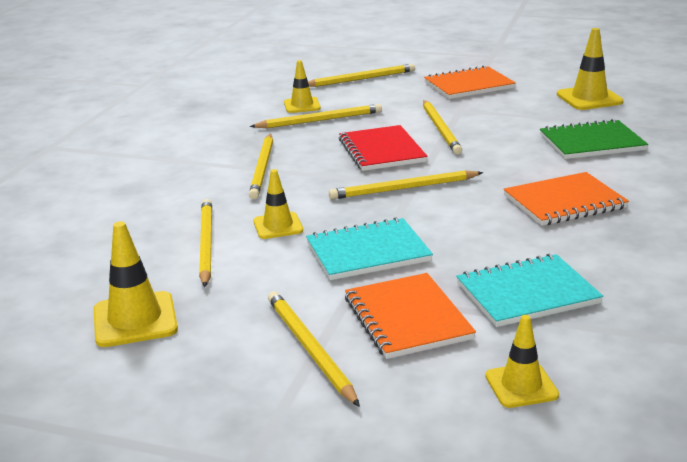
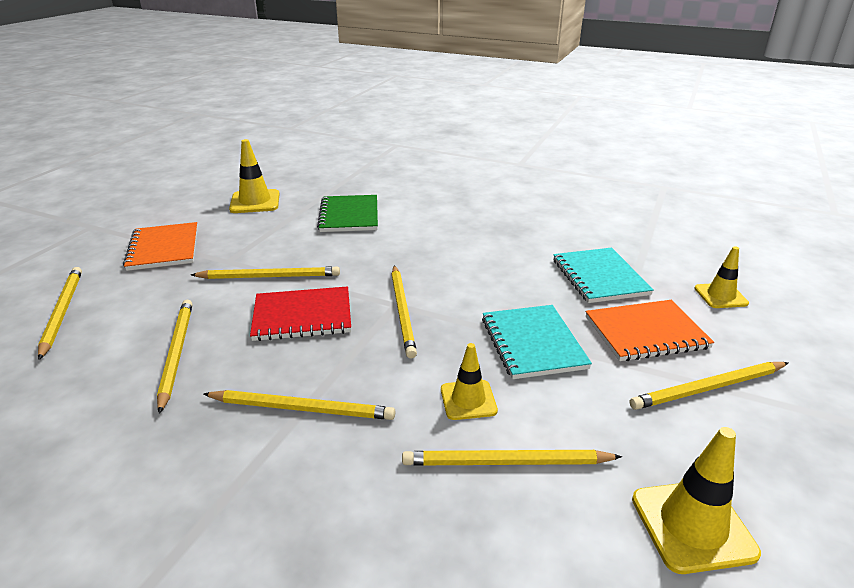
camera: 85 degrees left, 5 degrees up
yellow traffic cone [284,60,321,113] -> none
orange notebook [503,172,629,226] -> none

